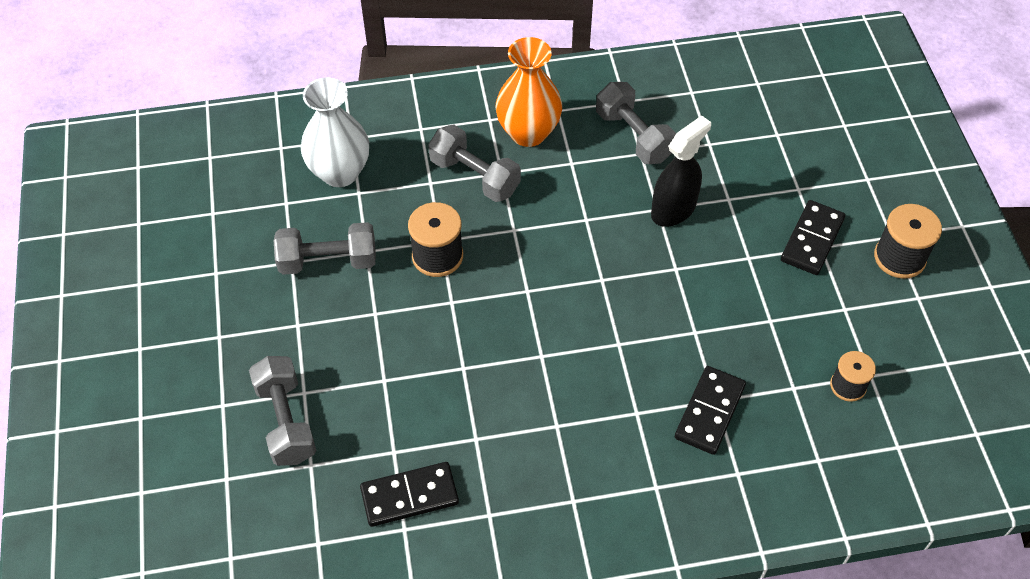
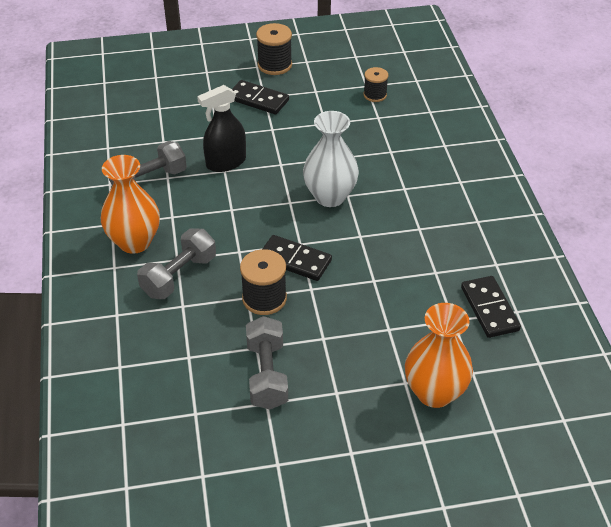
camera: 90 degrees left, 10 degrees down
grey dumbbell [249,356,316,466] -> orange vase [405,303,473,408]
white vase [301,78,369,187] -> white vase moved to [303,111,359,207]
black spray bottle [651,115,711,227] -> black spray bottle turned 75 degrees counterclockwise [197,85,246,172]
black domino [675,366,746,455] -> black domino moved to [263,235,332,281]

